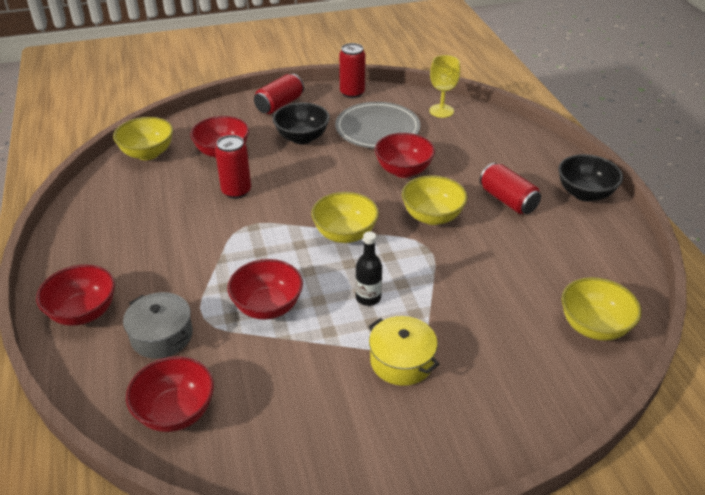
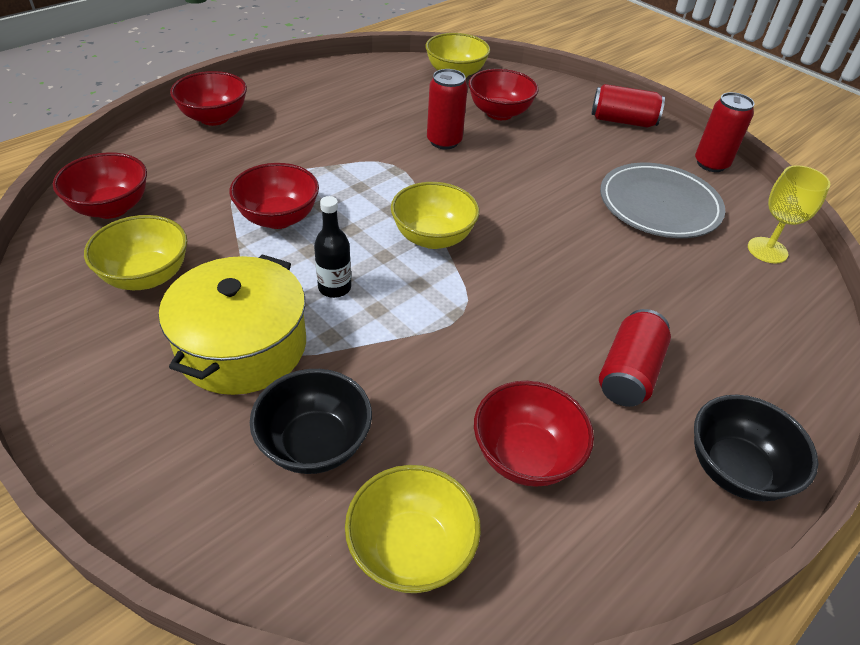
camera: 60 degrees right, 5 degrees up
grey pot [123,292,193,359] -> none
black bowl [273,102,330,144] -> black bowl moved to [250,369,372,474]
yellow pot [368,316,439,386] -> yellow pot [159,254,306,395], size x1.54
red bowl [375,133,435,178] -> red bowl moved to [474,381,594,487]
yellow bowl [402,175,467,225] -> yellow bowl moved to [84,215,187,290]

